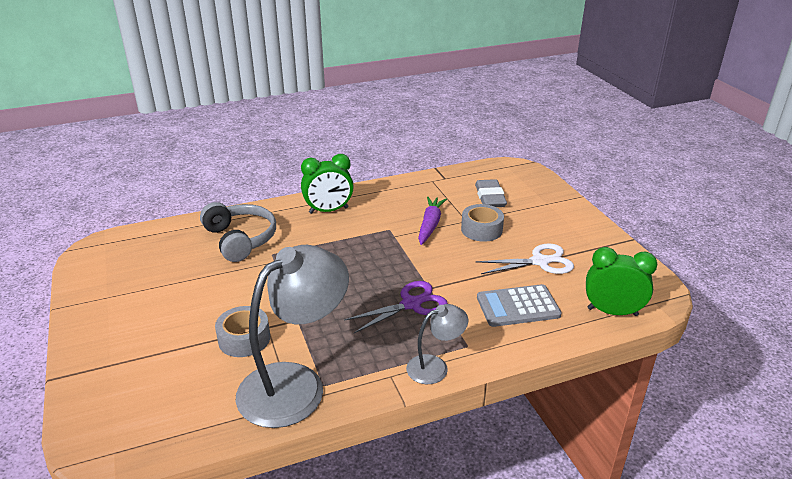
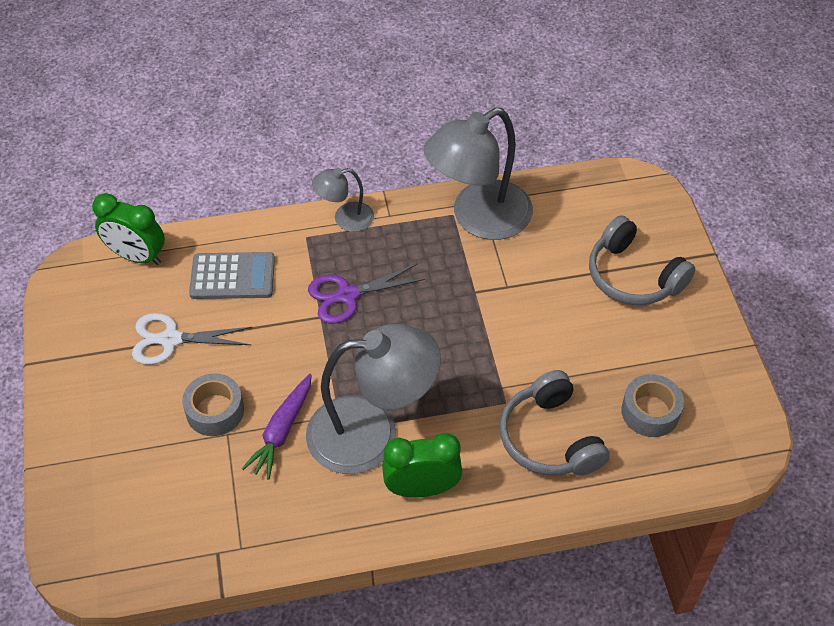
camera: 170 degrees left, 20 degrees up
grey tape [215,306,270,357] -> grey tape moved to [621,374,684,437]
grey eraser [475,179,507,207] -> none
none -> grey lamp [306,324,441,474]
none -> grey headphones [589,215,695,305]

